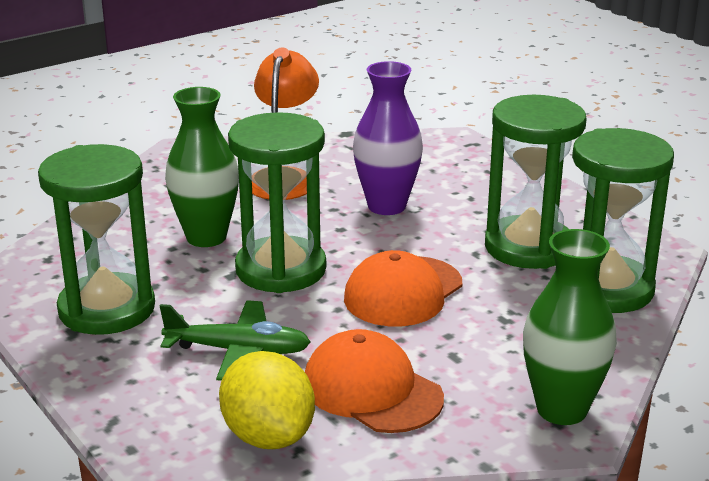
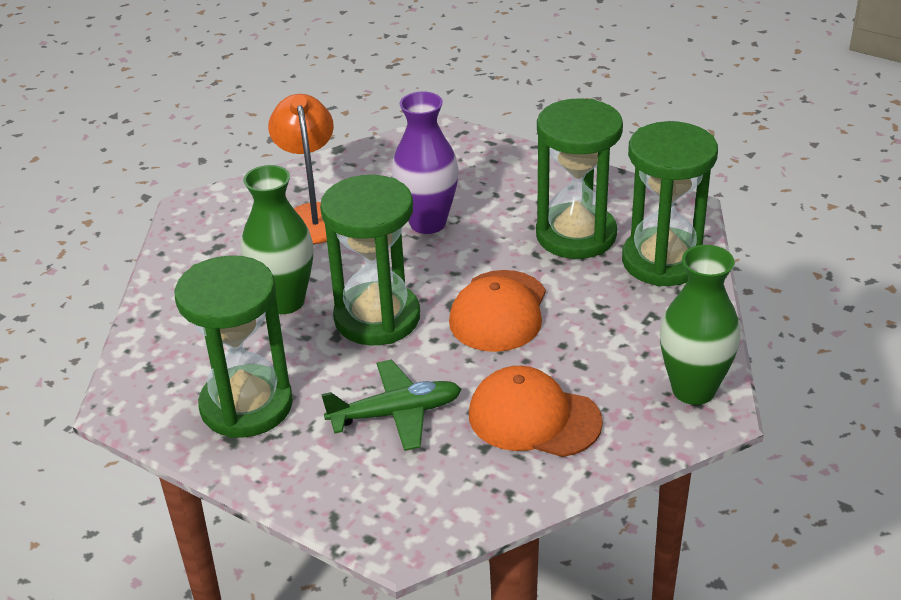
camera: 20 degrees left, 10 degrees up
yellow lemon [219,351,315,449] -> none

